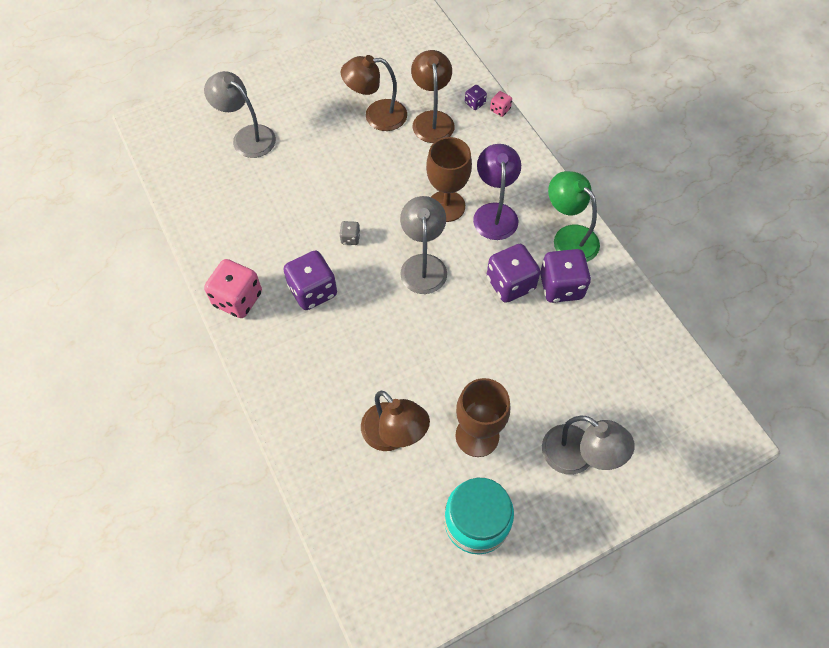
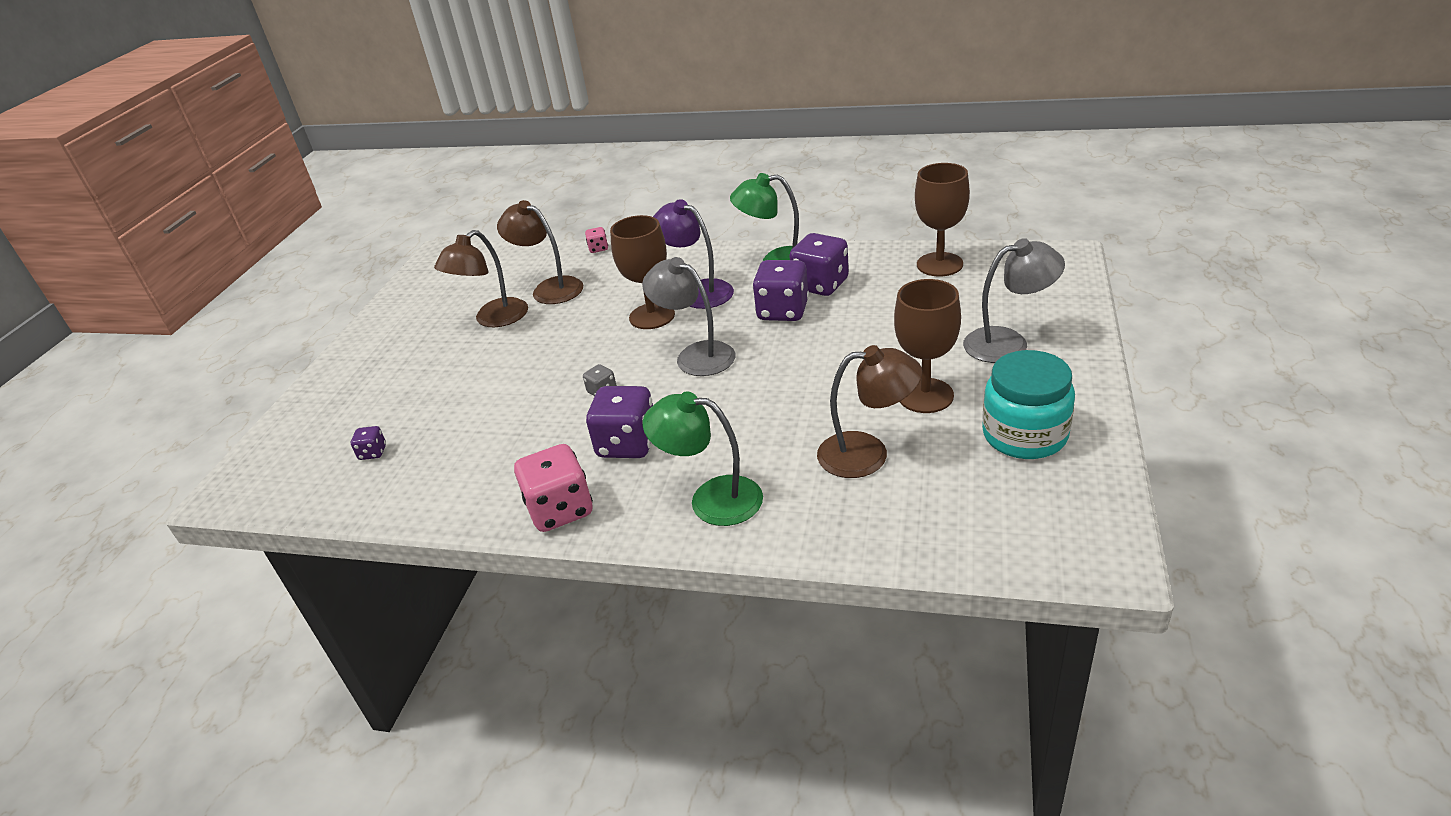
camera: 45 degrees left, 25 degrees down
grey lamp [204,71,276,158] -> none
purple dice [465,85,487,110] -> purple dice moved to [351,426,386,460]
none -> green lamp [643,392,763,526]
none -> brown goblet [915,163,970,277]

